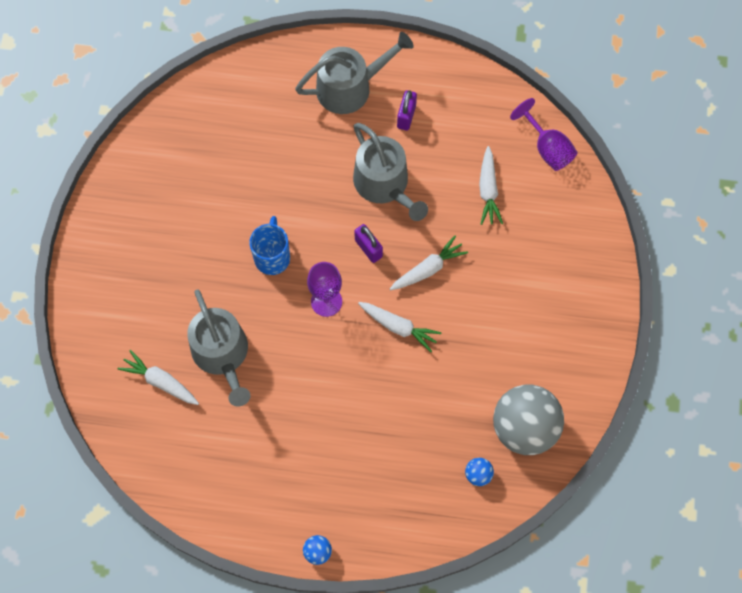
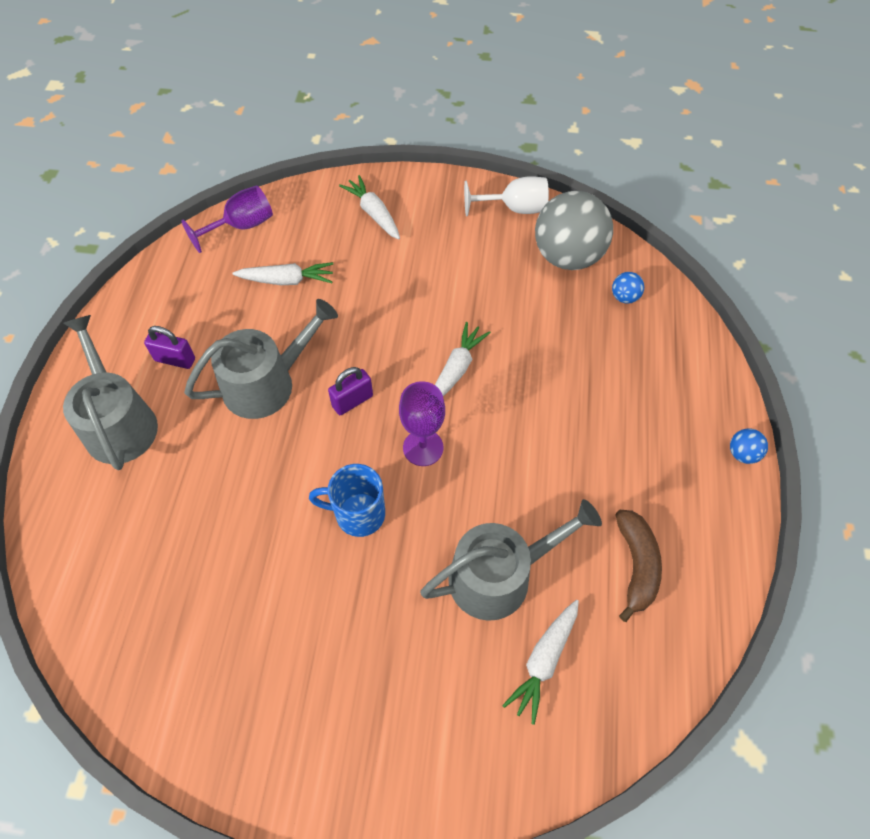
camera: 90 degrees left, 10 degrees down
white carrot [390,236,468,290] -> white carrot moved to [339,175,400,240]
none -> white goblet [464,176,549,216]
none -> brown banana [615,510,662,622]

